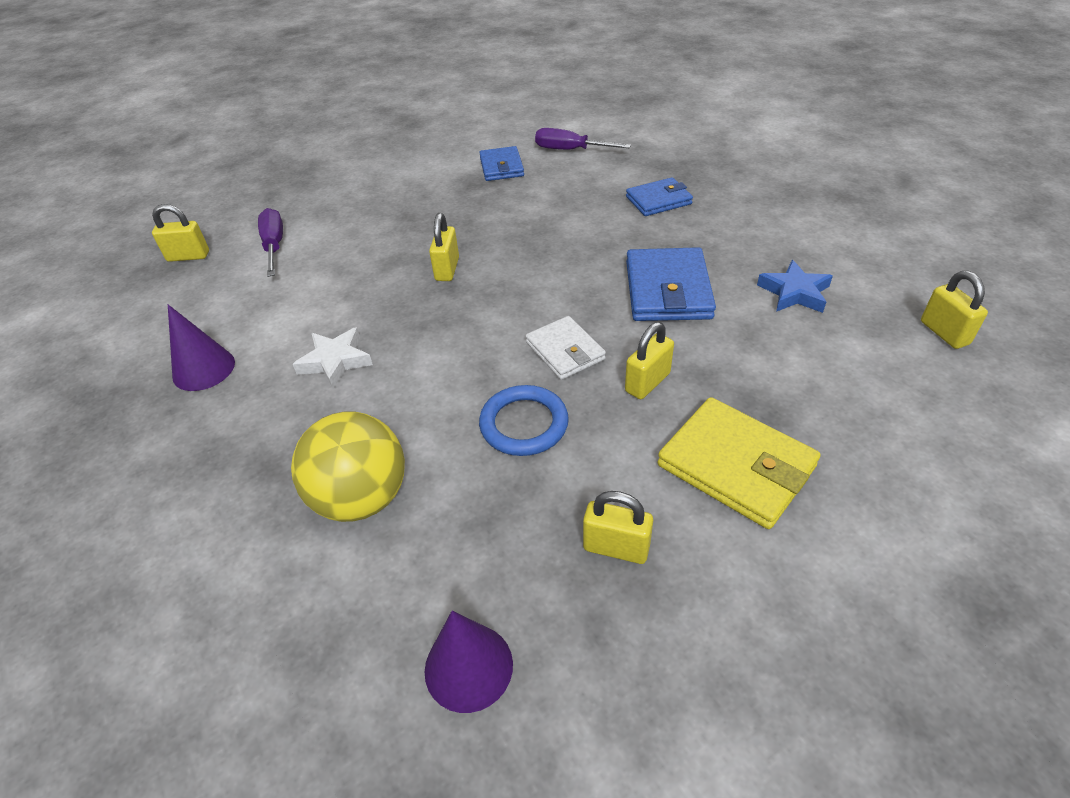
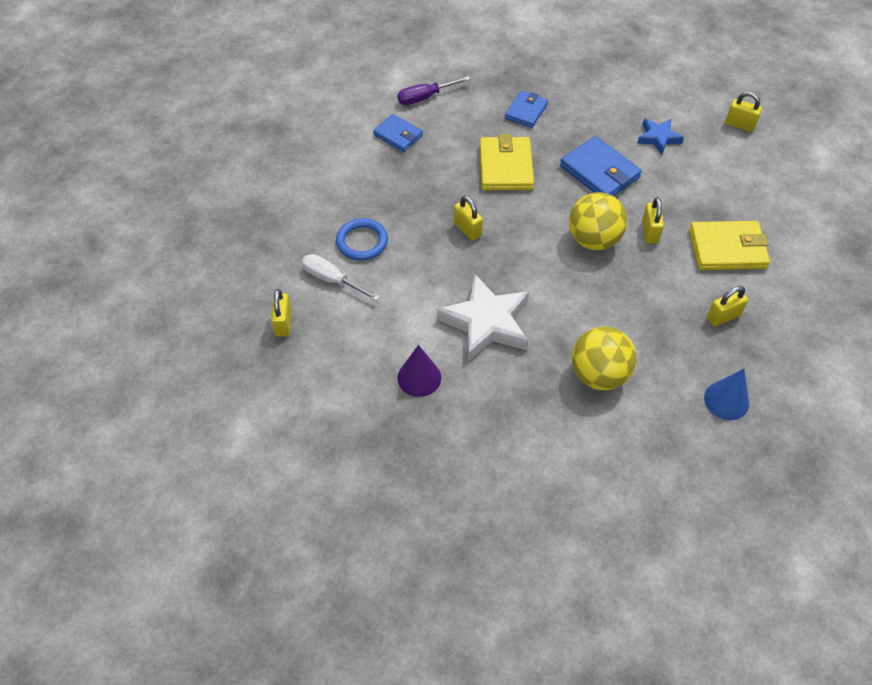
camera: 45 degrees left, 10 degrees up
yellow padlock [152,204,209,262] -> yellow padlock turned 45 degrees counterclockwise [271,289,292,337]
purple screwdriver [258,208,283,277] -> white screwdriver [302,254,380,301]
white star [293,327,373,389] -> white star [437,274,529,362], size x1.83
purple cone [425,611,513,713] -> blue cone [704,369,749,420]
blue ring [479,385,569,456] -> blue ring moved to [336,218,388,261]
white wallet [526,316,606,380] -> yellow ball [569,192,627,250]
none -> yellow wallet [480,134,534,190]

